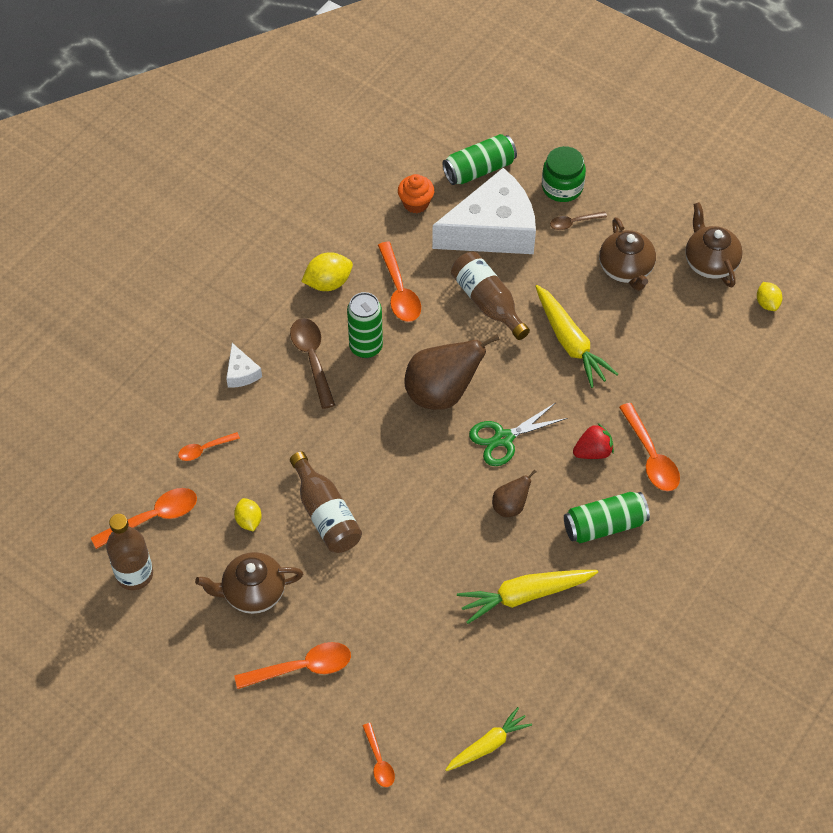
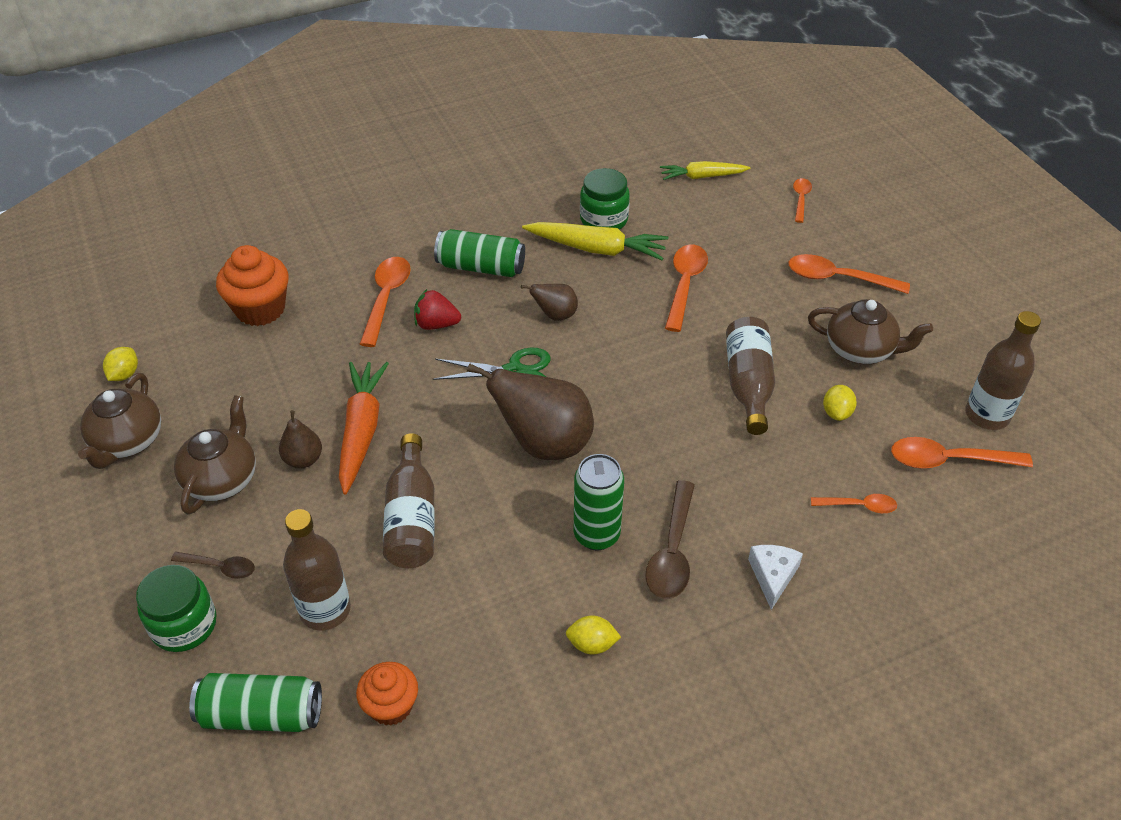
camera: 150 degrees left, 10 degrees down
yellow lemon [301,252,353,291] -> yellow lemon [566,615,621,654], size x0.65
orange spoon [378,242,421,322] -> orange spoon moved to [665,244,708,332]
white cheese [432,168,536,254] -> brown bottle [283,509,351,631]
yellow carrot [535,285,618,388] -> orange carrot [339,362,389,495]
none -> orange cupcake [216,245,289,326]
none -> brown pear [279,410,322,468]
none -> green jar [580,168,630,230]

